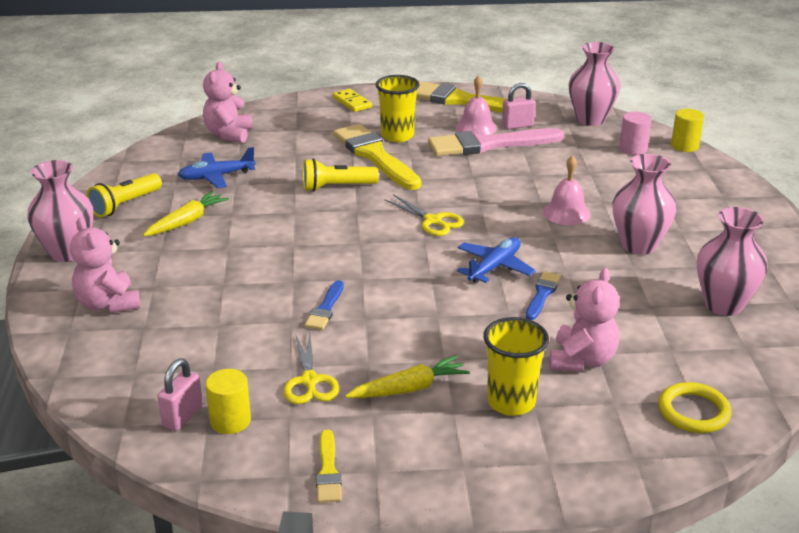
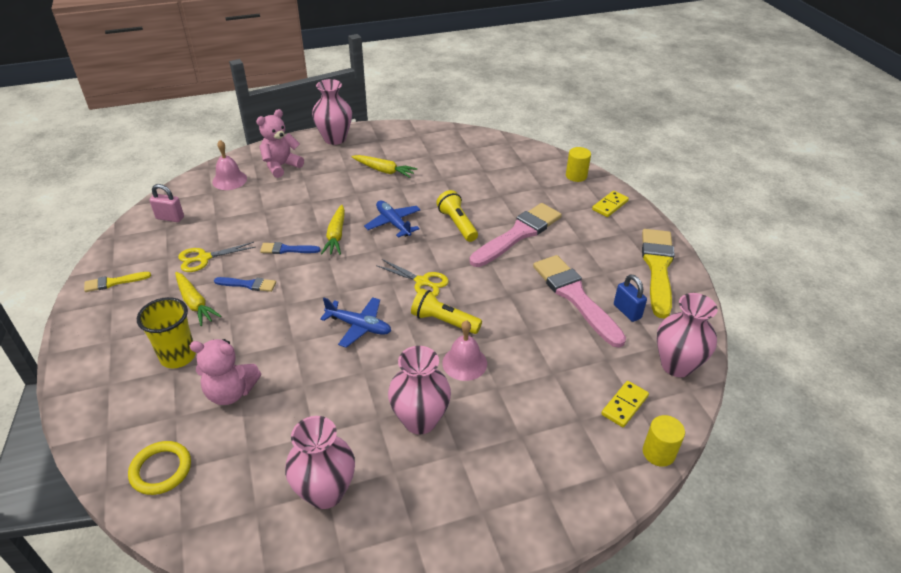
camera: 75 degrees right, 10 degrees up
yellow flashlight [87,173,162,217] -> yellow flashlight moved to [411,288,482,334]
blue plane [178,147,256,188] -> blue plane moved to [364,200,421,238]
pink teddy bear [203,61,252,143] -> none
yellow cylinder [205,369,251,434] -> yellow cylinder moved to [566,147,591,182]
yellow brush [333,124,421,190] -> pink brush [470,203,562,267]
yellow cup [375,75,420,142] -> none
yellow scissors [384,194,464,236] -> yellow scissors turned 90 degrees counterclockwise [376,259,449,297]
pink bell [456,75,497,135] -> pink bell moved to [212,140,247,190]
pink padlock [502,83,535,129] -> blue padlock [614,274,647,322]
blue brush [526,271,561,320] -> blue brush moved to [214,277,276,292]
pink cylinder [619,111,652,155] -> yellow domino [601,381,649,427]
none -> yellow carrot [321,205,345,255]

